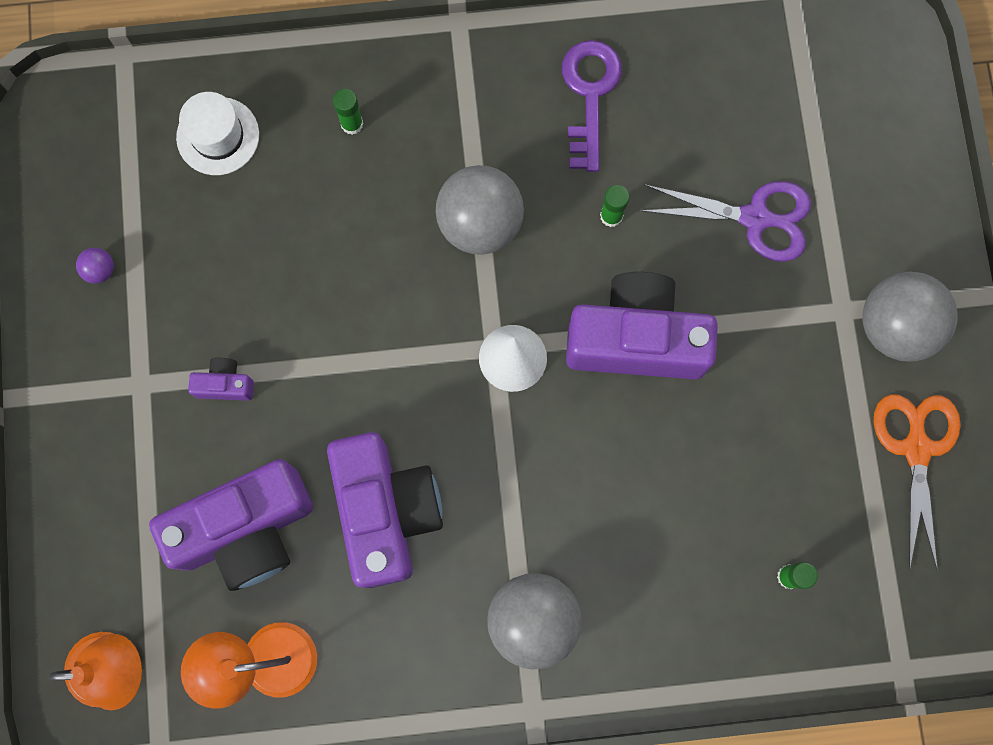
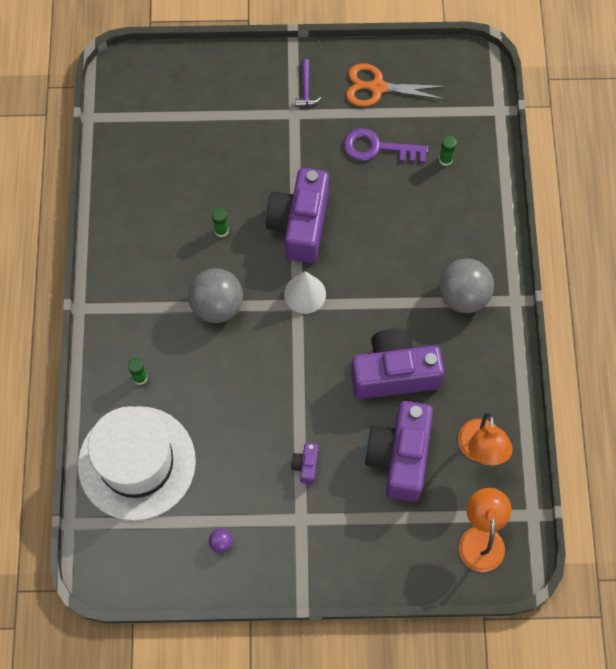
camera: 85 degrees left, 10 degrees down
purple camera [149,459,313,591] -> purple camera turned 150 degrees counterclockwise [365,401,433,502]
white hat [176,92,259,175] -> white hat [78,406,196,521], size x2.12
purple key [562,40,622,172] -> purple key moved to [343,128,428,163]
purple scissors [639,181,811,262] -> none
grey ball [862,272,958,362] -> purple hammer [295,59,321,107]

